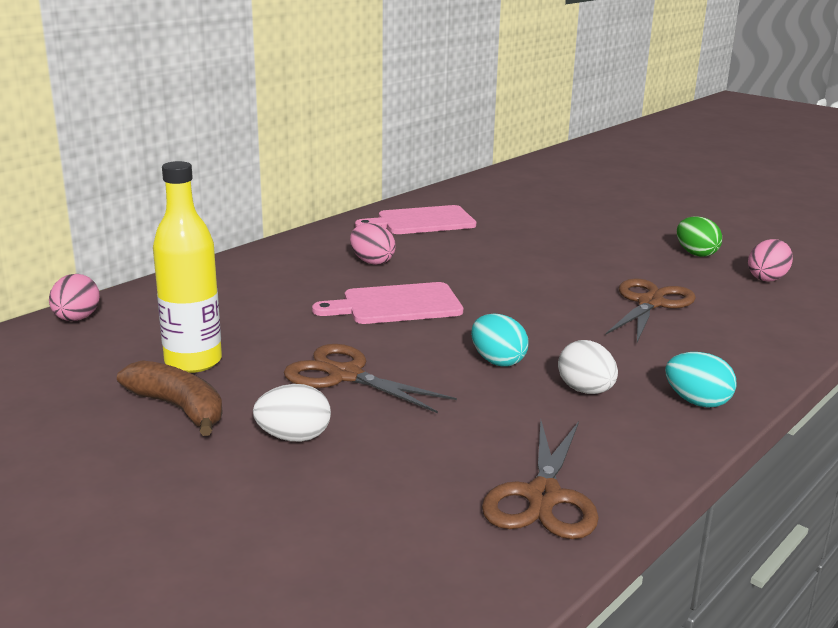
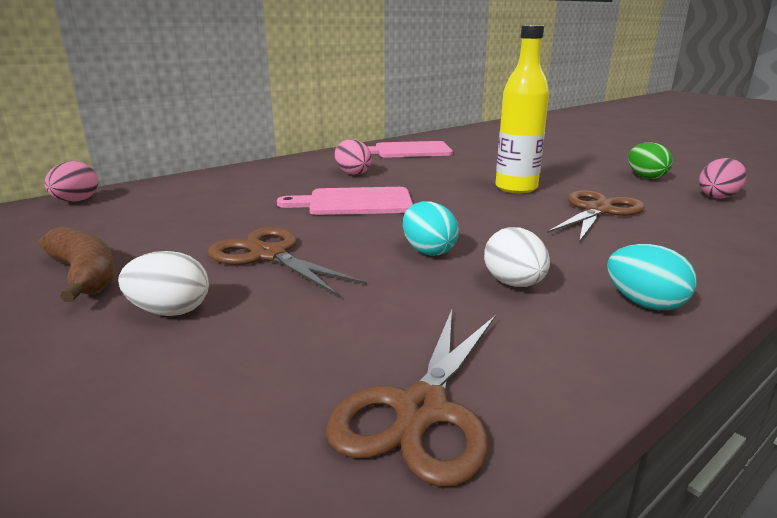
camera: 10 degrees right, 0 degrees up
yellow bottle [153,161,222,373] -> yellow bottle moved to [495,25,549,194]

